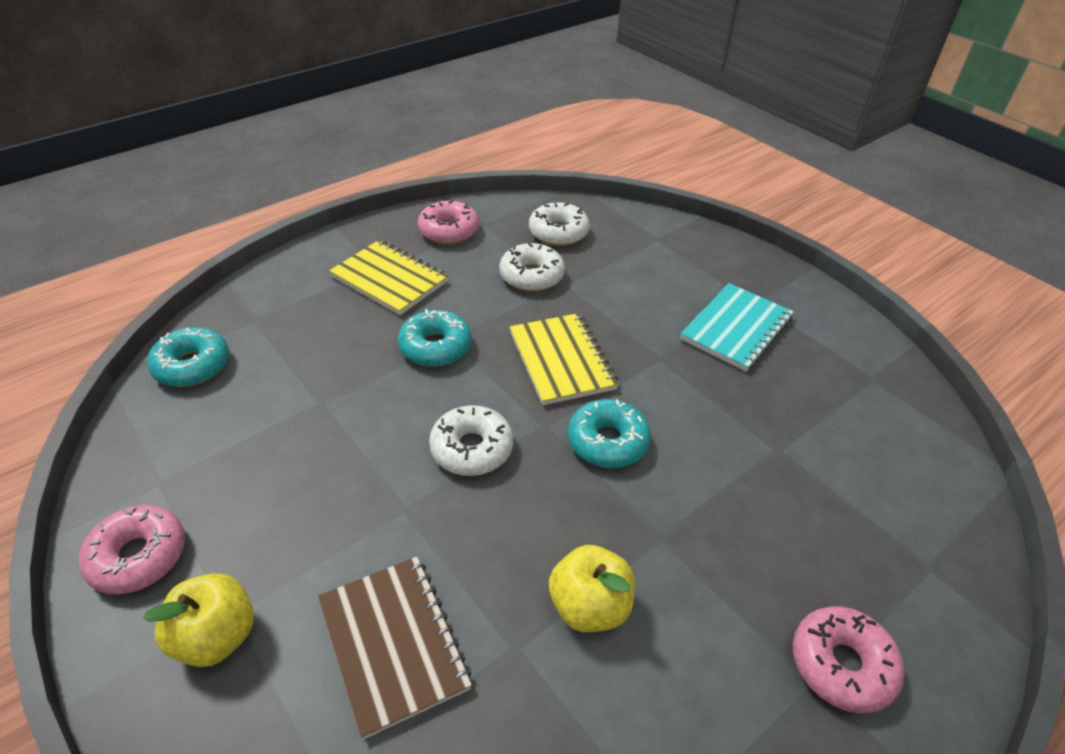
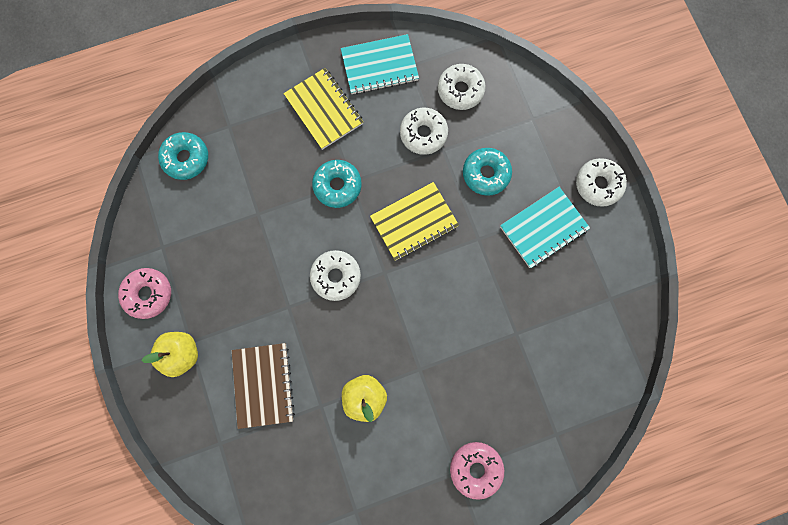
camera: 20 degrees right, 35 degrees up
pink donut [418,200,479,244] -> turquoise notebook [341,34,419,95]
yellow notebook [510,313,619,405] -> yellow notebook turned 60 degrees clockwise [370,182,459,261]
turquoise donut [568,399,651,468] -> turquoise donut moved to [463,148,512,196]
none -> white donut [576,158,627,207]

